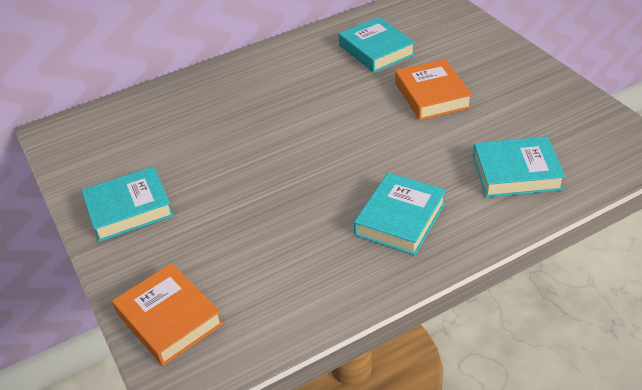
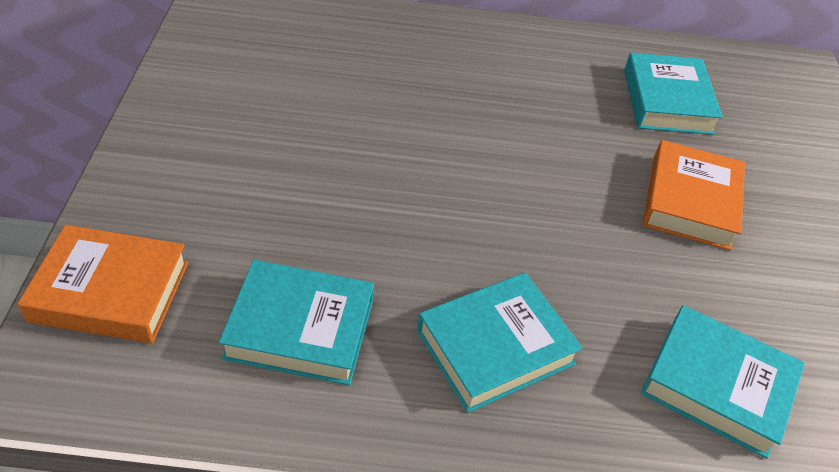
camera: 25 degrees right, 5 degrees up
turquoise book [81,166,174,242] -> turquoise book moved to [219,260,374,385]
orange book [112,263,223,366] -> orange book turned 75 degrees counterclockwise [18,225,188,343]

